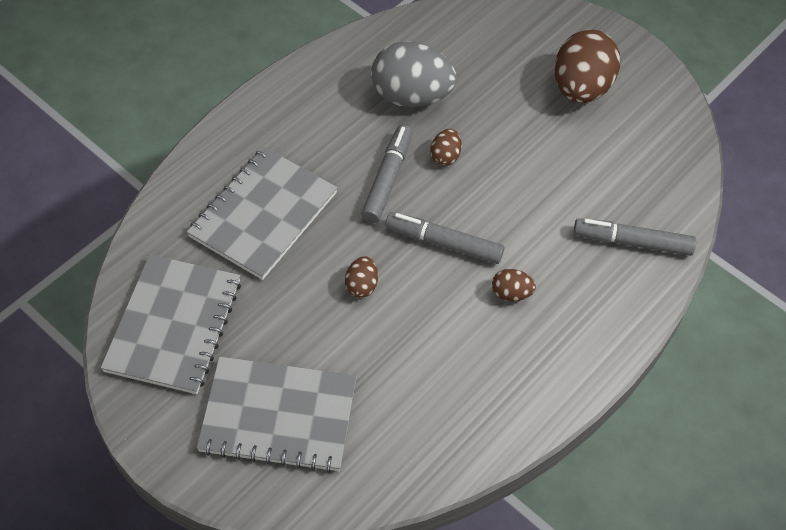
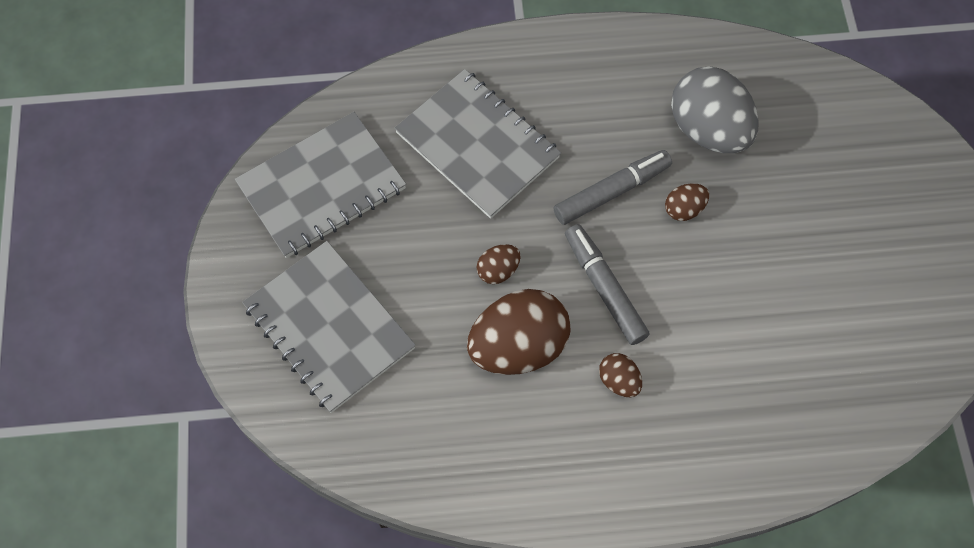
camera: 45 degrees right, 10 degrees up
grey notebook [187,147,338,280] -> grey notebook turned 60 degrees clockwise [394,69,561,219]
brown egg [554,29,620,103] -> brown egg moved to [467,289,570,375]
grey marker [574,218,696,256] -> none

